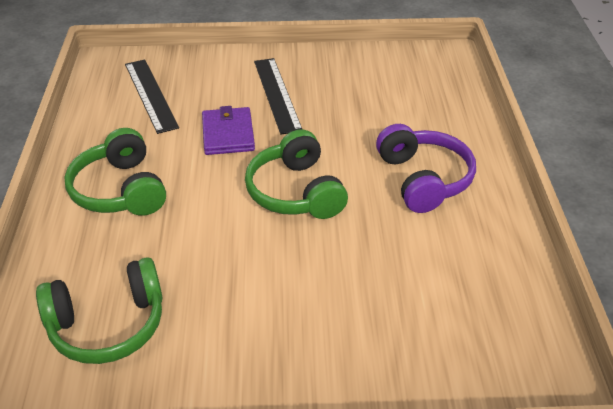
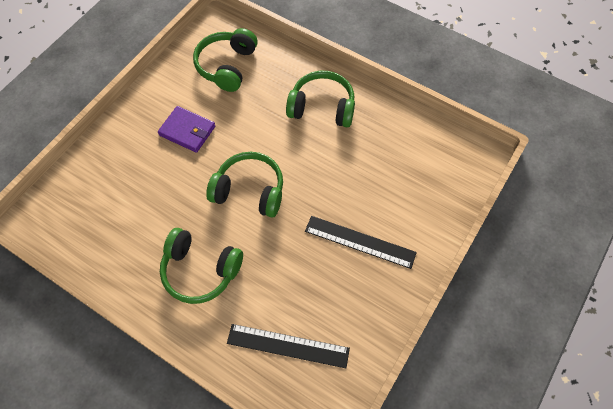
camera: 125 degrees right, 20 degrees up
black ruler [125,60,179,134] -> black ruler moved to [227,324,350,368]
purple wallet [202,106,255,155] -> purple wallet moved to [158,106,215,153]
purple headphones [376,124,476,213] -> green headphones [160,228,243,304]

